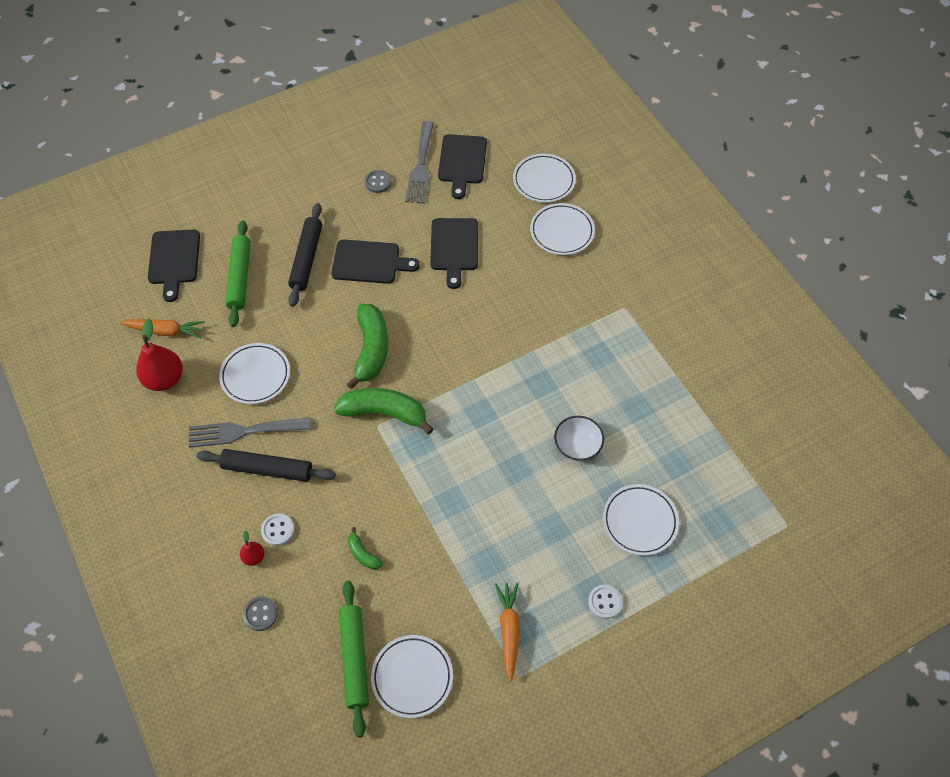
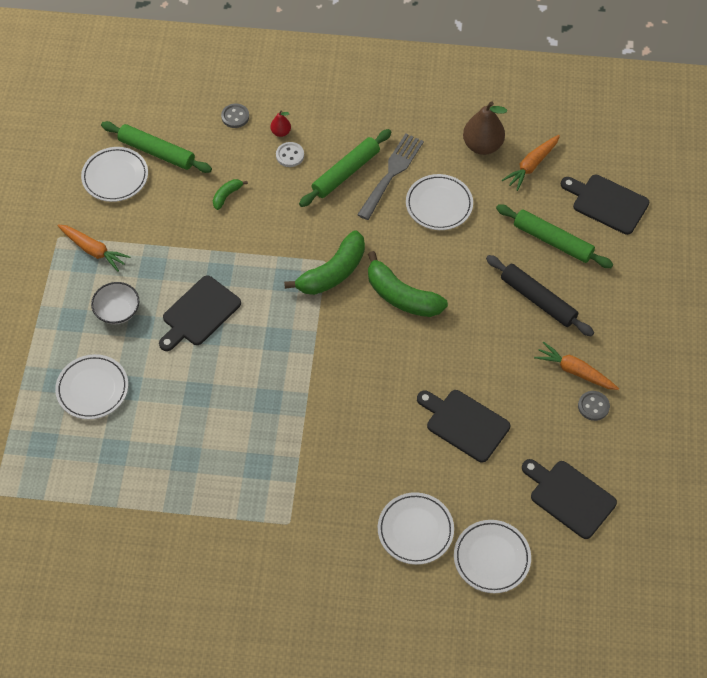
camera: 125 degrees right, 0 degrees up
red pear [136,318,183,391] -> brown pear [463,101,507,155]
black rolling pin [197,449,336,482] -> green rolling pin [299,129,392,207]
black cutting board [331,240,420,284] -> black cutting board moved to [159,275,241,351]
green banana [348,527,383,570] -> green banana turned 45 degrees counterclockwise [213,179,248,210]
grey fork [405,121,434,204] -> none
white bowl [554,416,604,461] -> white bowl moved to [91,282,139,324]
white button [588,585,623,619] -> none
none -> orange carrot [534,341,619,390]

